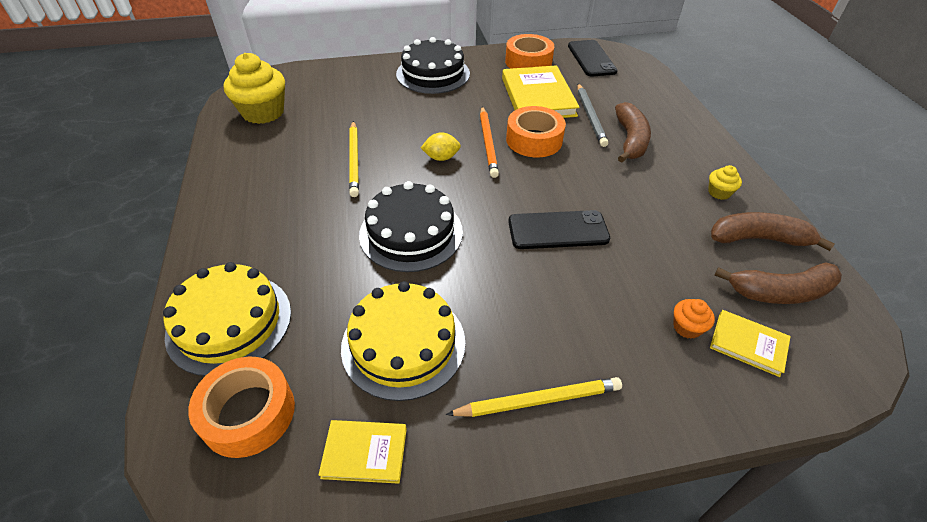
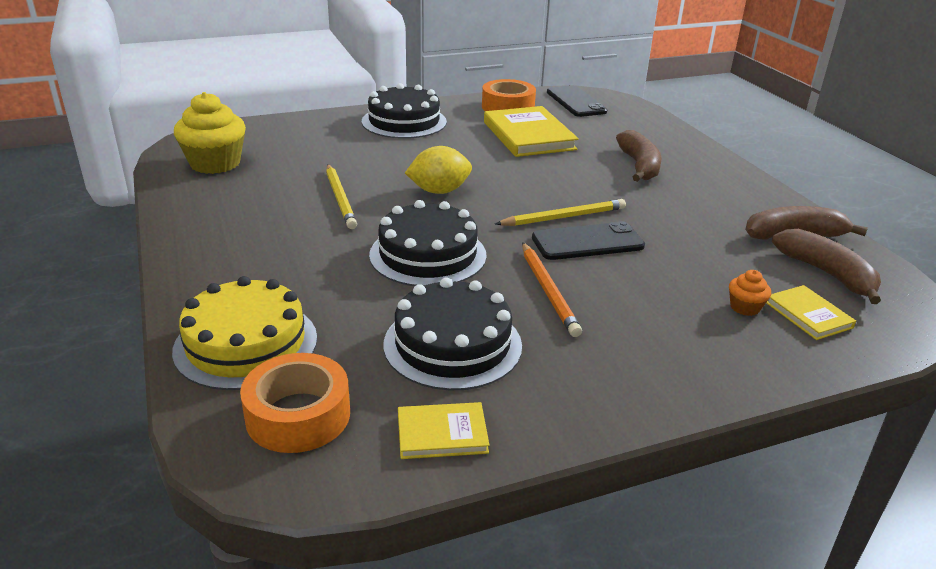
camera: 10 degrees left, 15 degrees down
yellow cake [341,281,465,401] -> black cake [383,277,522,390]
yellow lemon [421,132,461,161] -> yellow lemon [405,146,472,194], size x1.51
yellow pencil [446,377,622,417] -> yellow pencil moved to [495,199,626,226]
orange pencil [480,107,499,178] -> orange pencil moved to [522,242,582,337]
orange tape [506,106,566,157] -> none
grey pencil [577,84,608,147] -> none
yellow cupcake [708,165,742,200] -> none
yellow book [710,310,791,377] -> yellow book turned 45 degrees clockwise [766,285,856,340]
brown banana [714,263,842,304] -> brown banana turned 105 degrees counterclockwise [772,229,881,304]

